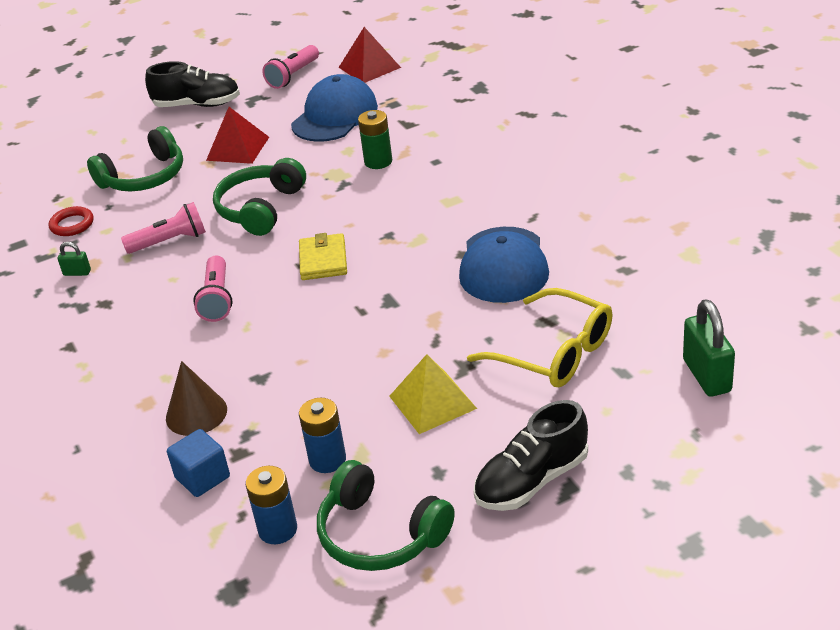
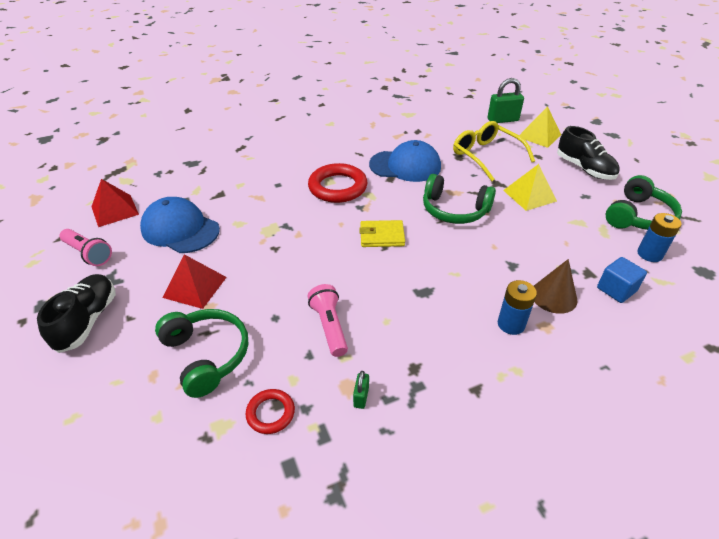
camera: 90 degrees left, 5 degrees up
pink flashlight [193,255,233,322] -> none
green headphones [213,158,306,236] -> green headphones moved to [423,174,496,224]
blue battery [299,398,346,473] -> blue battery moved to [498,280,537,335]
green battery [358,110,392,169] -> none
yellow glasses [467,288,613,387] -> yellow glasses turned 75 degrees counterclockwise [453,121,535,181]
none -> red ring [308,163,367,203]
none -> yellow pyramid [519,106,561,148]

